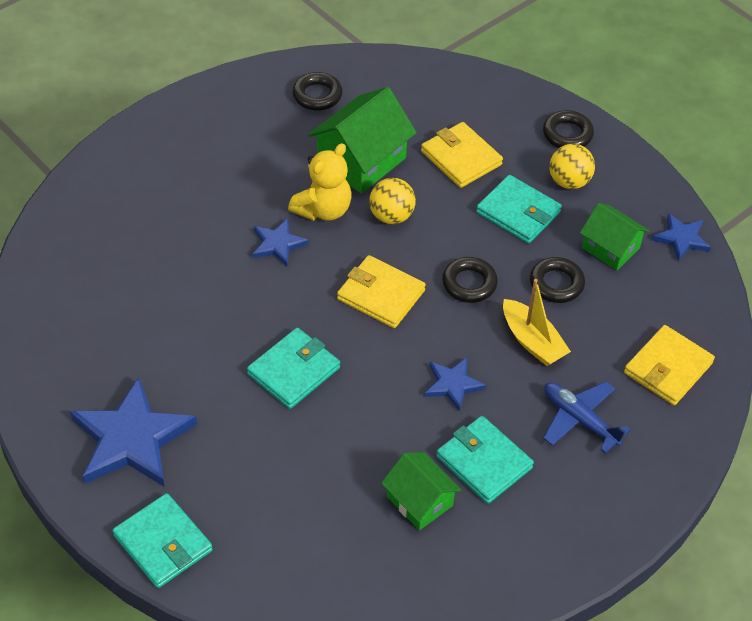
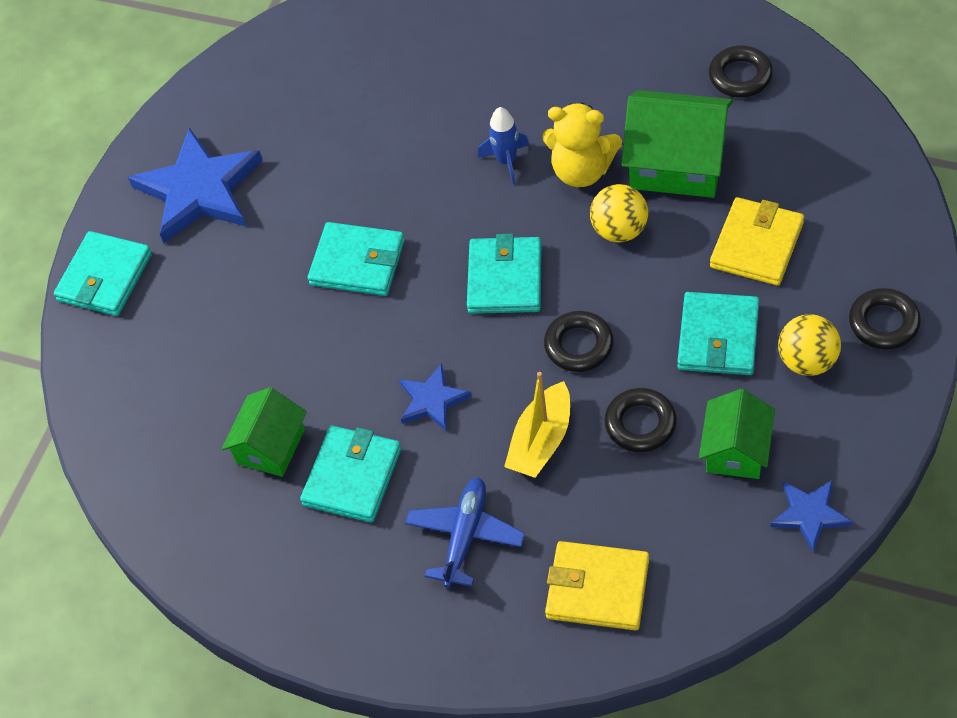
camera: 70 degrees right, 5 degrees up
blue star [253,218,309,266] -> blue rocket [478,107,529,185]
yellow wallet [337,255,426,328] -> turquoise wallet [467,234,542,314]

